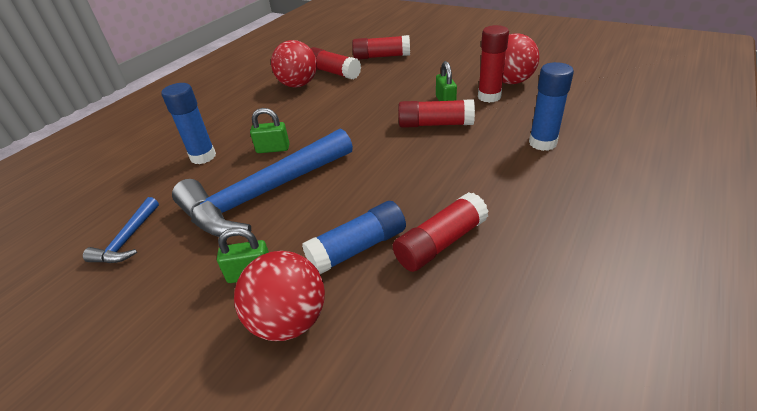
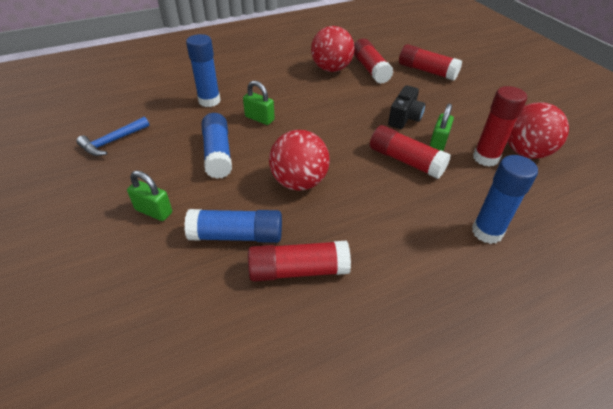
camera: 30 degrees right, 5 degrees up
blue hammer [172,128,353,237] -> blue glue stick [202,113,232,179]
red ball [234,251,325,341] -> red ball moved to [269,130,330,191]
none -> black camera [388,85,425,129]

